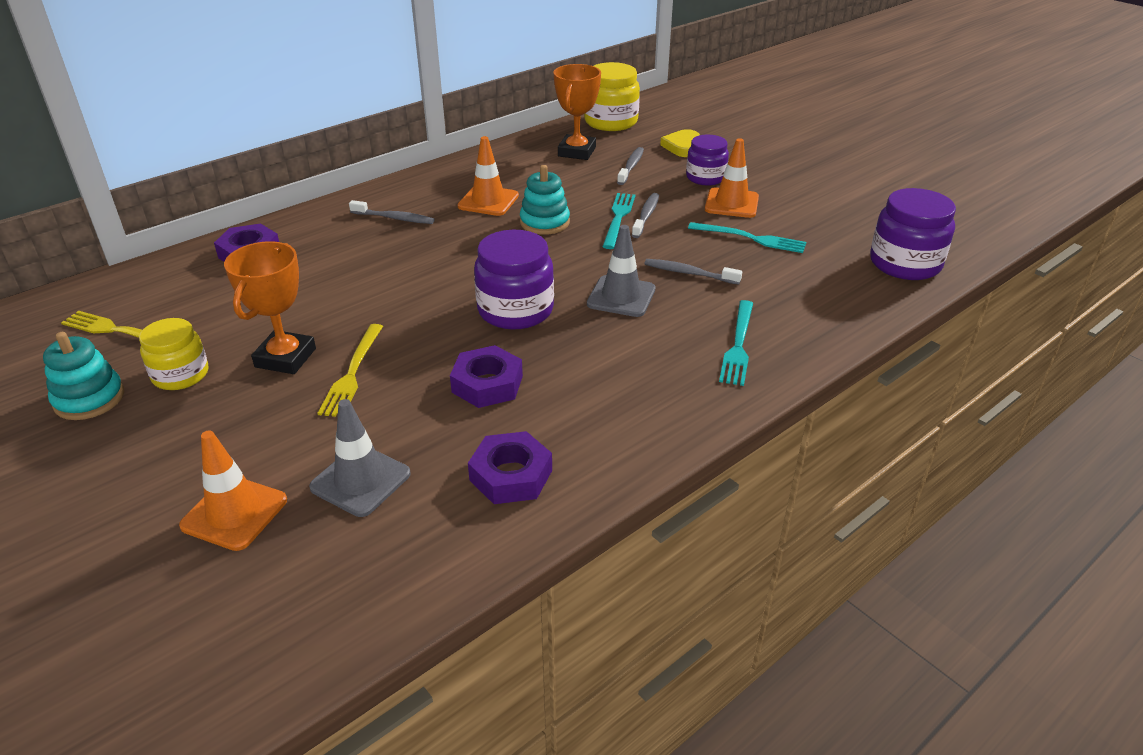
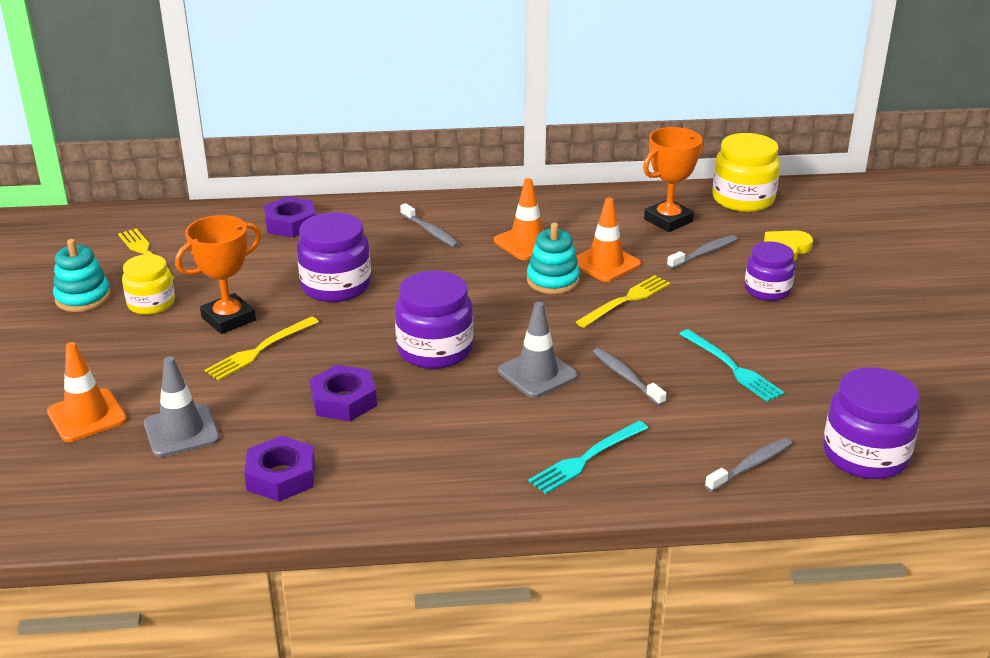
camera: 35 degrees right, 5 degrees down
turquoise fork [602,193,635,249] -> yellow fork [576,275,670,328]
grey toothbrush [632,193,659,238] -> grey toothbrush moved to [705,438,792,492]
orange traffic cone [705,138,759,218] -> orange traffic cone moved to [576,198,641,282]
none -> purple jar [297,212,371,302]

